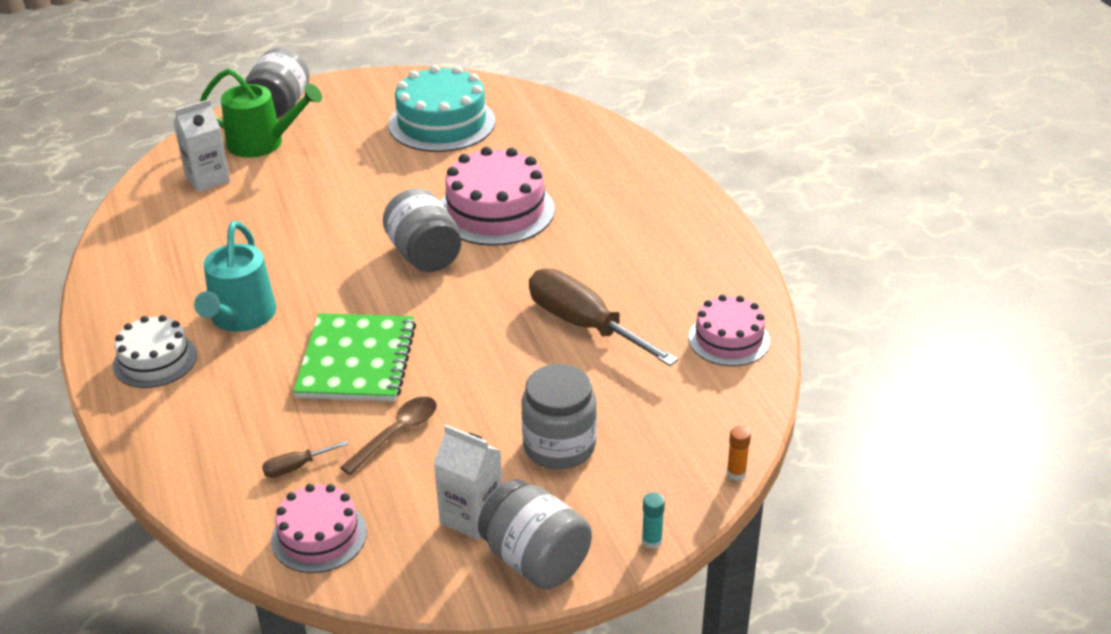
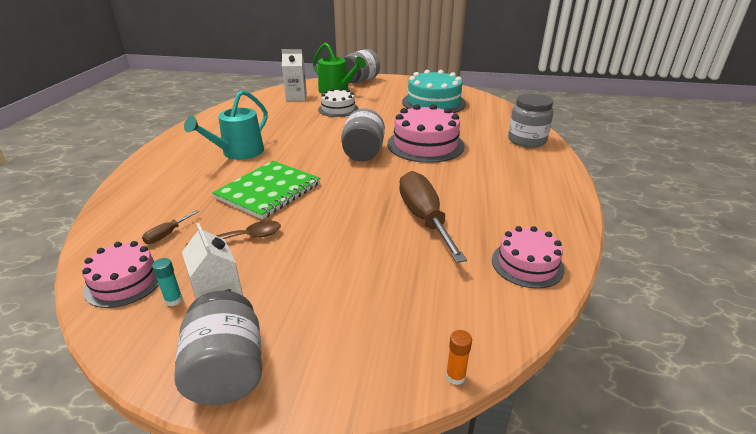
camera: 30 degrees right, 5 degrees down
white cake [113,315,197,388] -> white cake moved to [318,88,358,117]
brown screwdriver [262,441,348,478] -> brown screwdriver turned 60 degrees counterclockwise [142,210,199,244]
grey jar [521,364,597,469] -> grey jar moved to [508,93,554,148]
turquoise glue stick [642,492,665,549] -> turquoise glue stick moved to [152,258,183,306]

